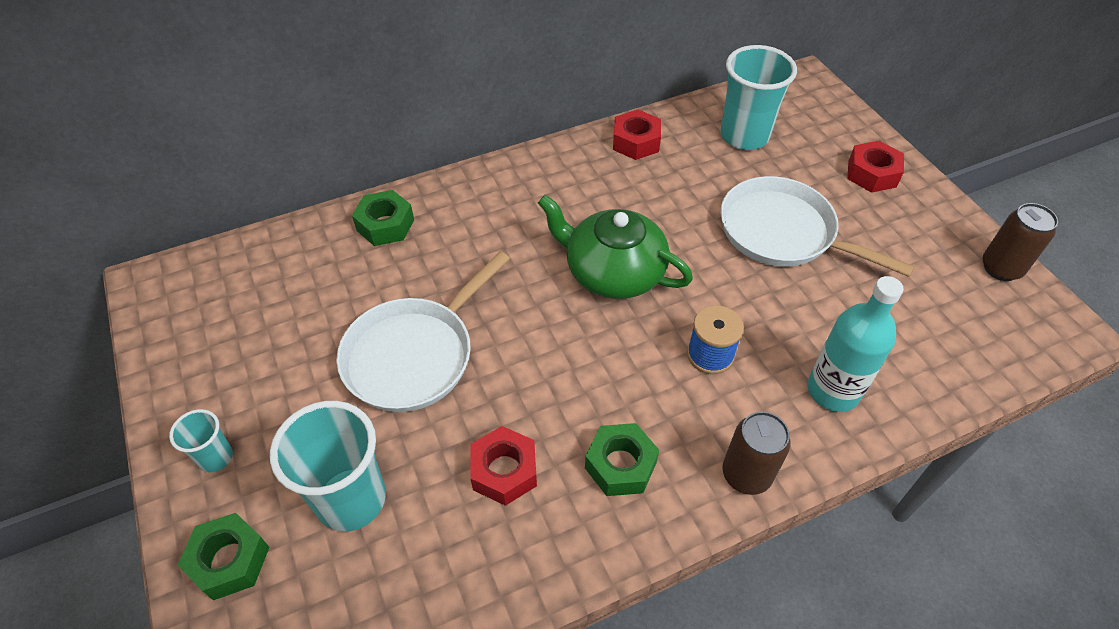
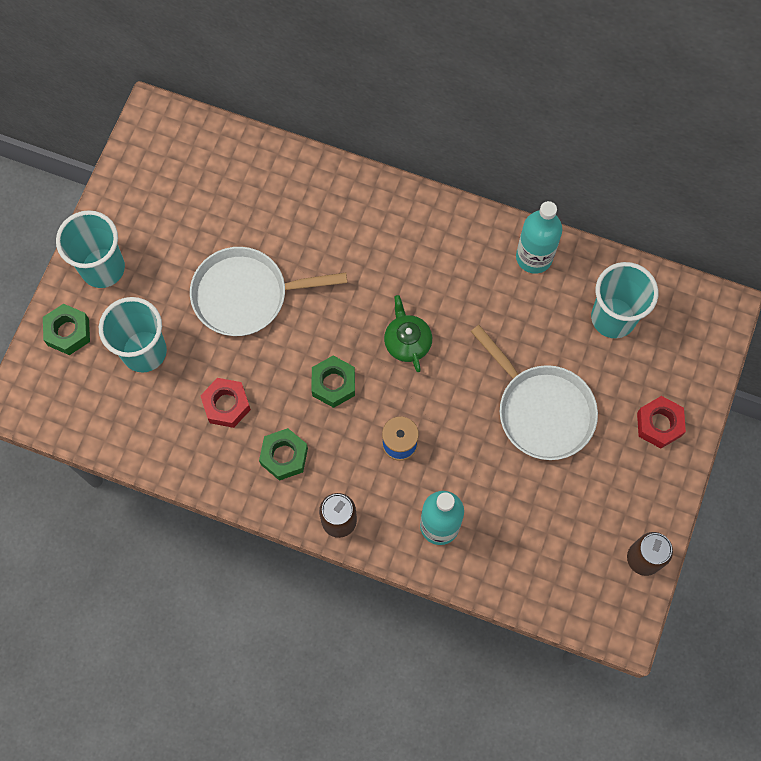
camera: 45 degrees right, 20 degrees up
turquoise cup [169,409,233,472] -> turquoise cup [56,210,125,288], size x1.96
green nut [352,190,414,246] -> green nut moved to [312,356,355,408]
green teapot [538,195,693,299] -> green teapot [384,295,432,372], size x0.60
red nut [613,109,661,160] -> turquoise bottle [516,201,563,274]
white pan [720,176,915,277] -> white pan turned 150 degrees clockwise [471,325,598,460]

